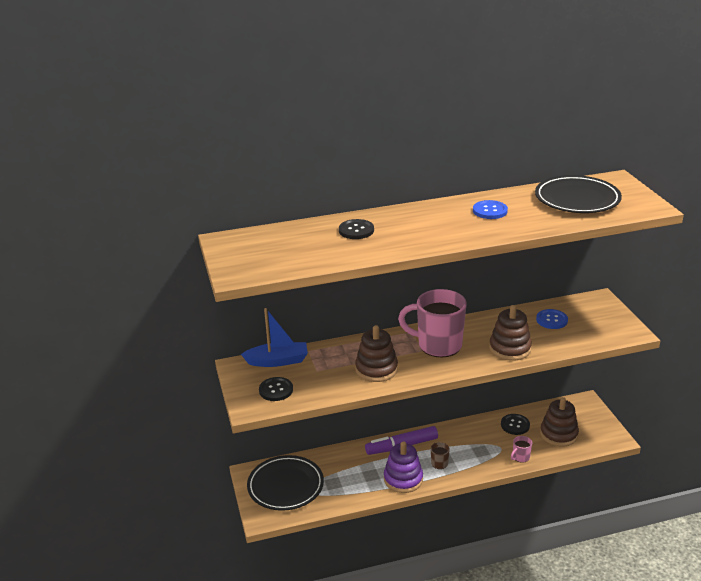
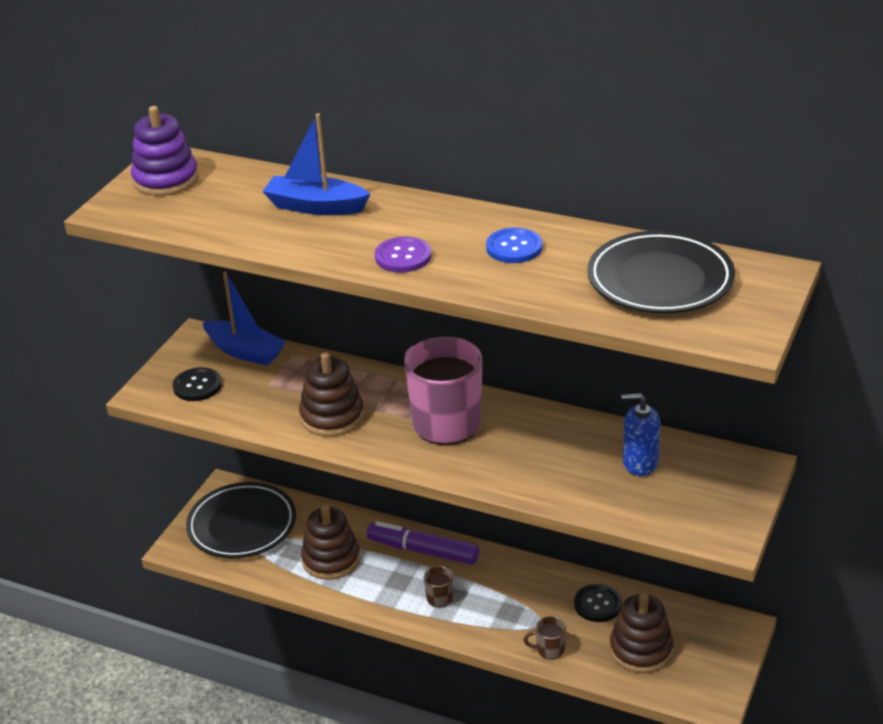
camera: 40 degrees right, 5 degrees up
black button [339,219,374,239] -> blue boat [262,113,370,215]
purple stacking toy [384,441,423,493] -> purple stacking toy moved to [131,106,199,196]
brown stacking toy [489,305,532,361] -> brown stacking toy moved to [301,505,360,580]
pink mug [511,436,532,463] -> brown mug [524,616,566,660]
blue button [536,309,568,329] -> blue soap dispenser [622,393,660,476]
none -> purple button [375,237,431,272]

